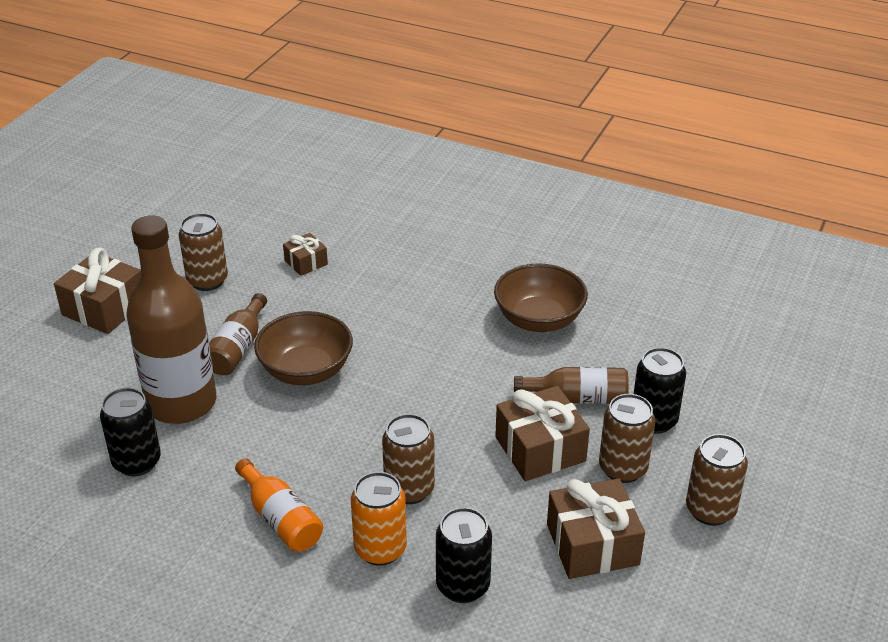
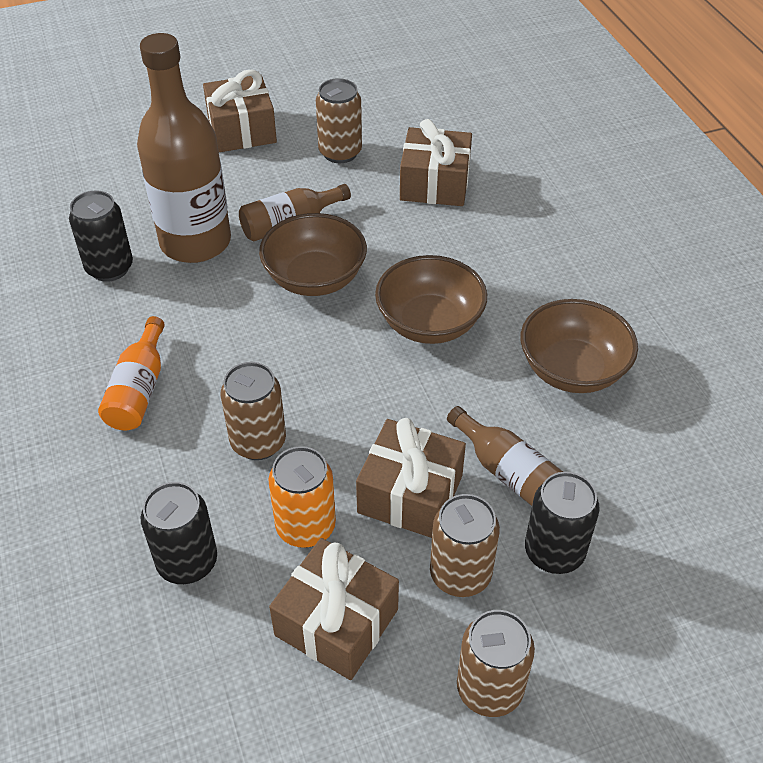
camera: 45 degrees right, 10 degrees up
brown gift [283,233,328,276] -> brown gift [400,119,472,206], size x1.81
orange can [351,472,407,566] -> orange can moved to [268,446,336,548]
none -> brown bowl [375,255,487,344]

